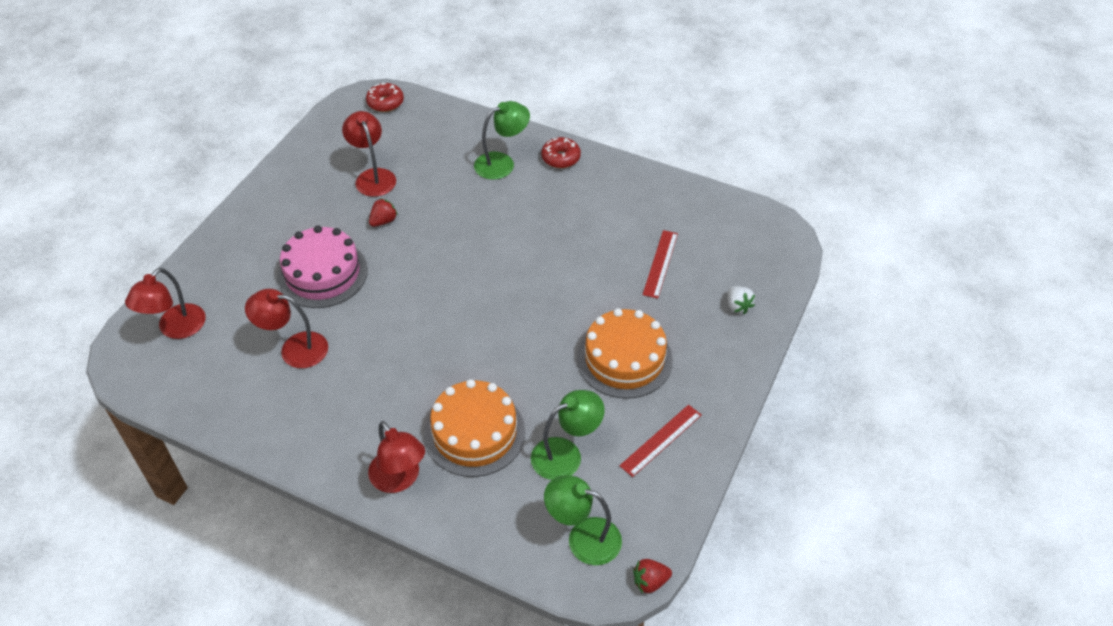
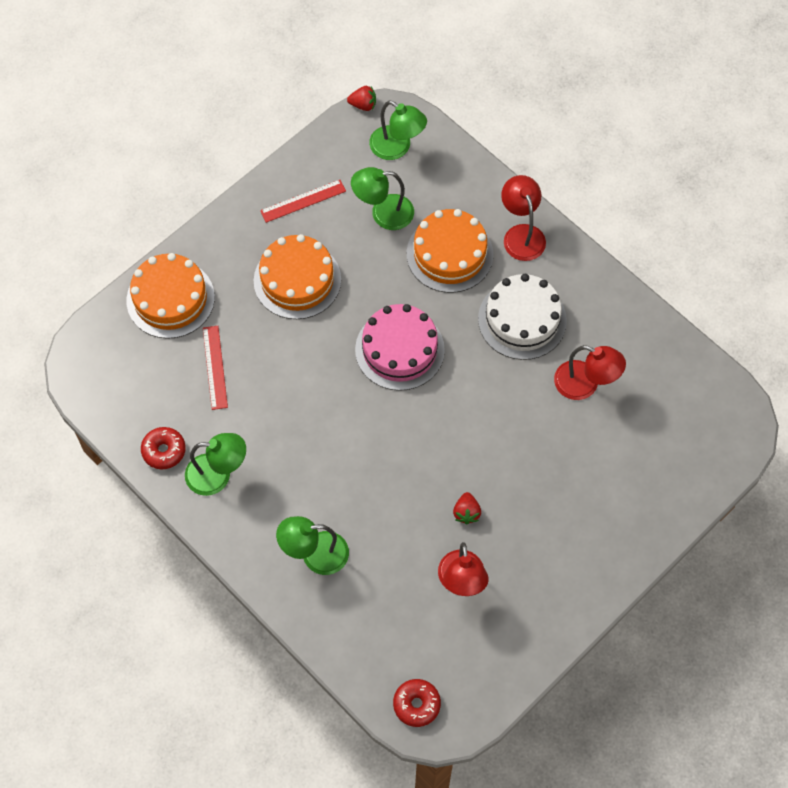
camera: 160 degrees left, 15 degrees up
red lamp [125,268,206,339] -> none
pink cake [277,225,368,308] -> pink cake moved to [355,304,445,391]
red strawberry [369,198,398,227] -> red strawberry turned 60 degrees counterclockwise [453,492,481,524]
red donut [541,137,581,168] -> red donut moved to [141,427,186,469]
red ruler [642,230,678,299] -> red ruler turned 45 degrees counterclockwise [203,326,228,410]
white strawberry [728,286,755,314] -> orange cake [127,253,215,339]
none -> green lamp [185,433,246,496]
none -> white cake [478,274,567,360]

